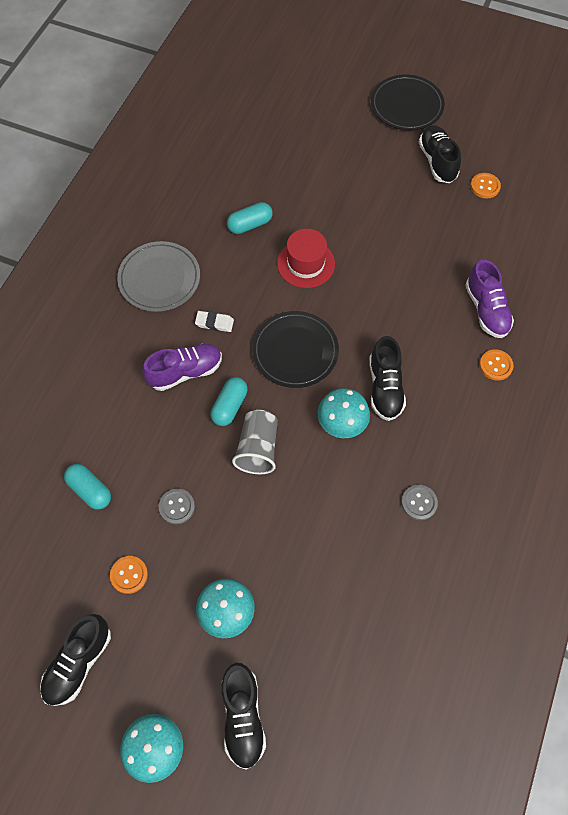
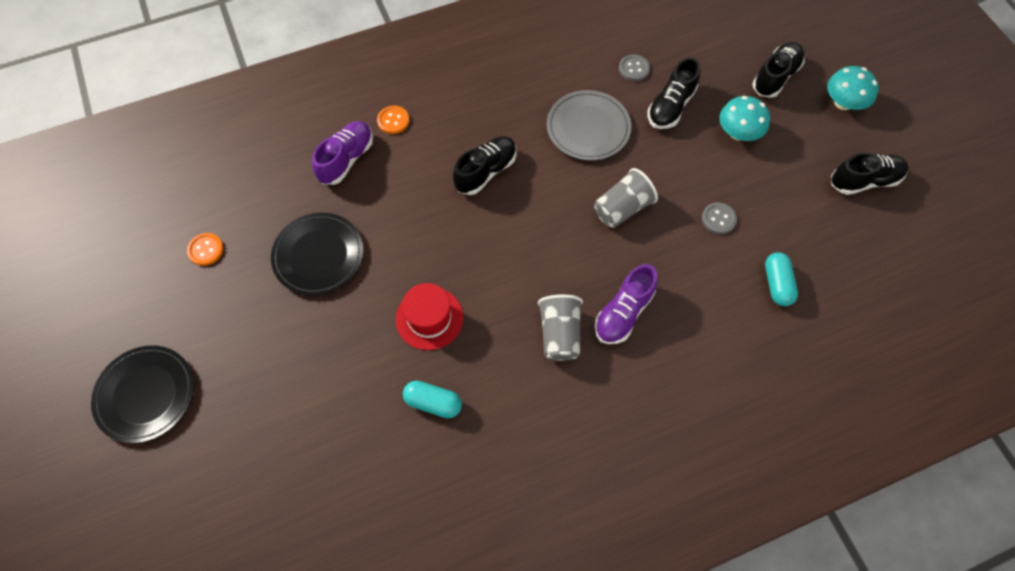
camera: 135 degrees left, 0 degrees up
orange button [110,556,148,594] -> none
grey plate [117,241,200,312] -> grey plate moved to [547,90,631,161]
purple shoe [142,344,222,391] -> purple shoe turned 75 degrees counterclockwise [594,264,658,344]
white eraser [195,311,234,332] -> grey cup [538,295,583,361]
turquoise capsule [211,377,248,426] -> none
black plate [252,311,339,388] -> black plate moved to [271,213,364,296]
turquoise mushroom [318,388,370,438] -> none
grey button [401,485,438,520] -> grey button moved to [619,55,650,81]
black shoe [419,125,461,183] -> black shoe moved to [648,57,701,129]

